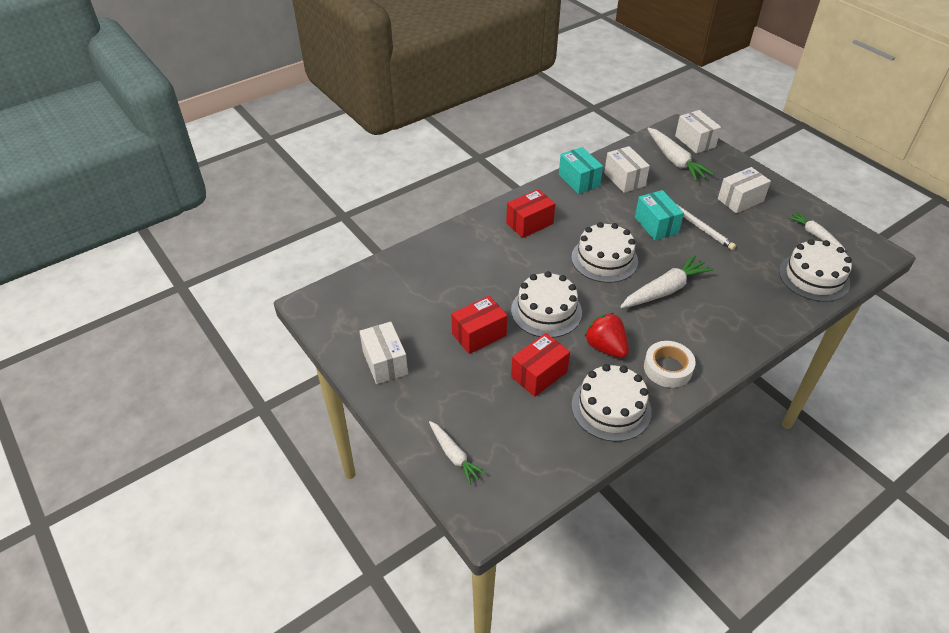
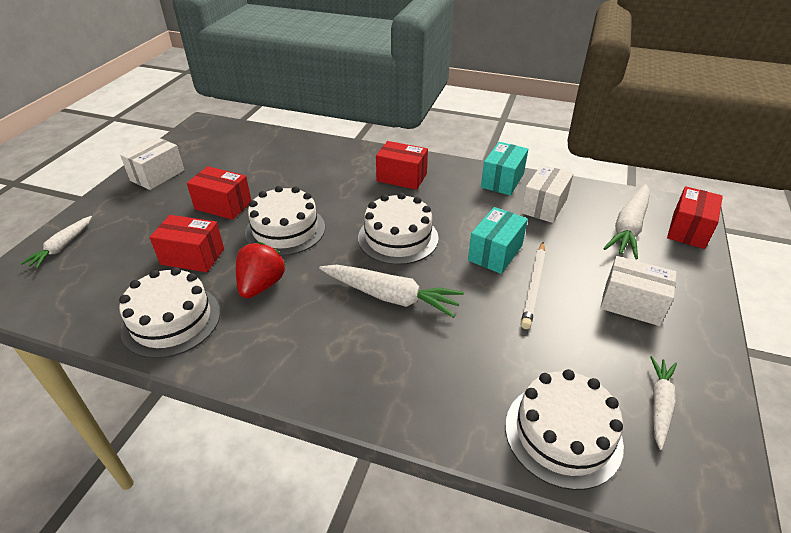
camera: 55 degrees right, 5 degrees down
white tape [644,341,696,388] -> none
white box [675,110,721,154] -> red box [667,186,723,249]

